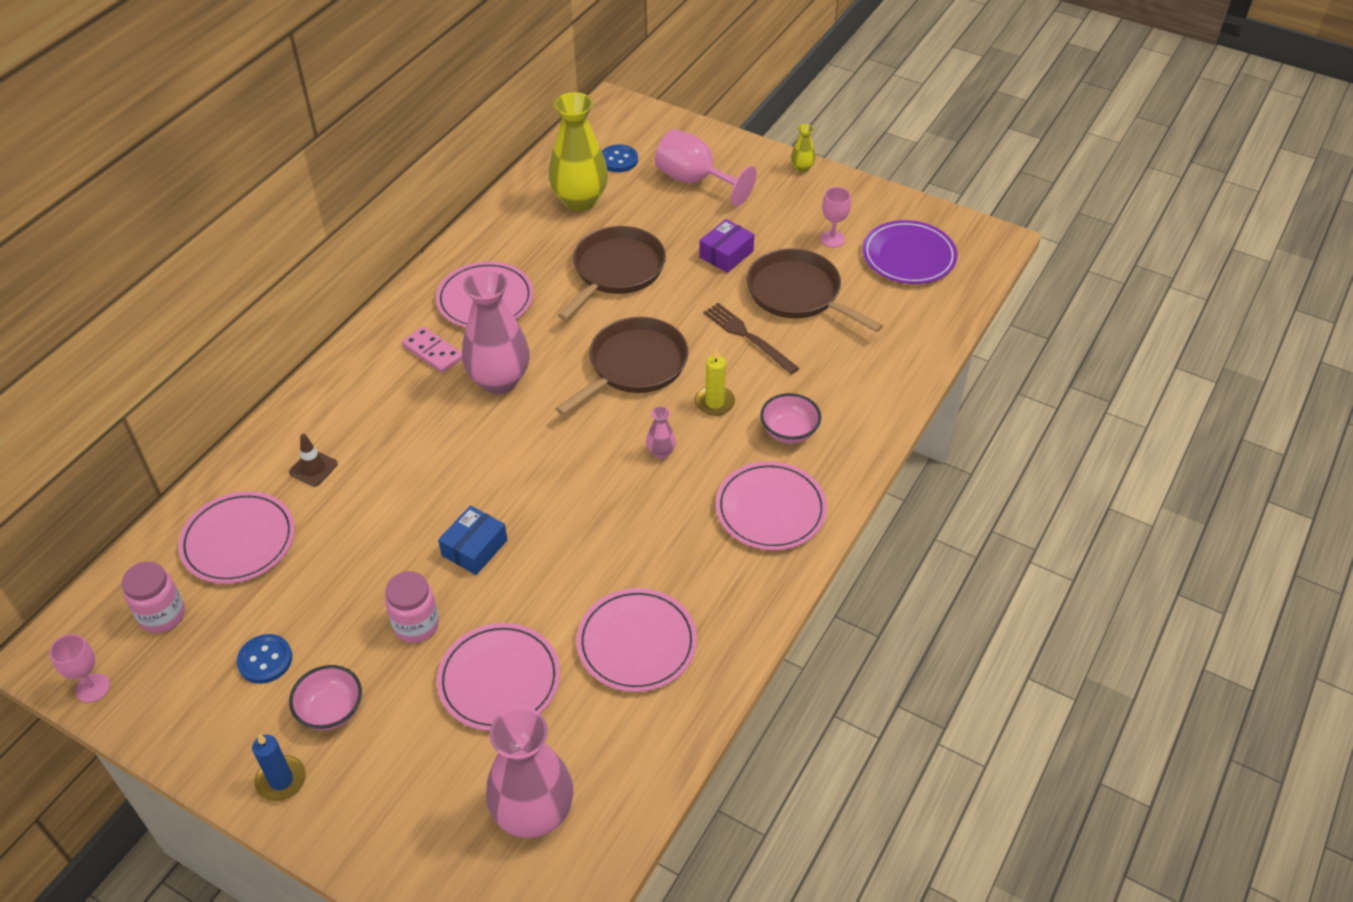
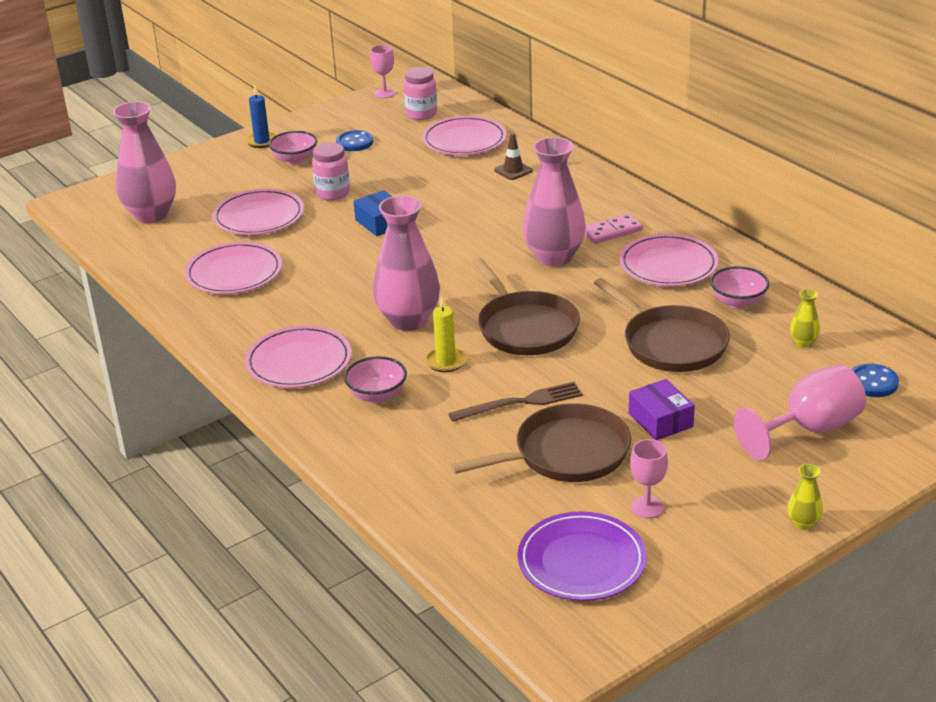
camera: 115 degrees right, 15 degrees down
yellow vase [549,92,608,211] -> yellow vase [790,289,820,348], size x0.43
pink vase [646,407,676,459] -> pink vase [373,195,440,331], size x2.35
none -> pink bowl [710,266,770,308]

